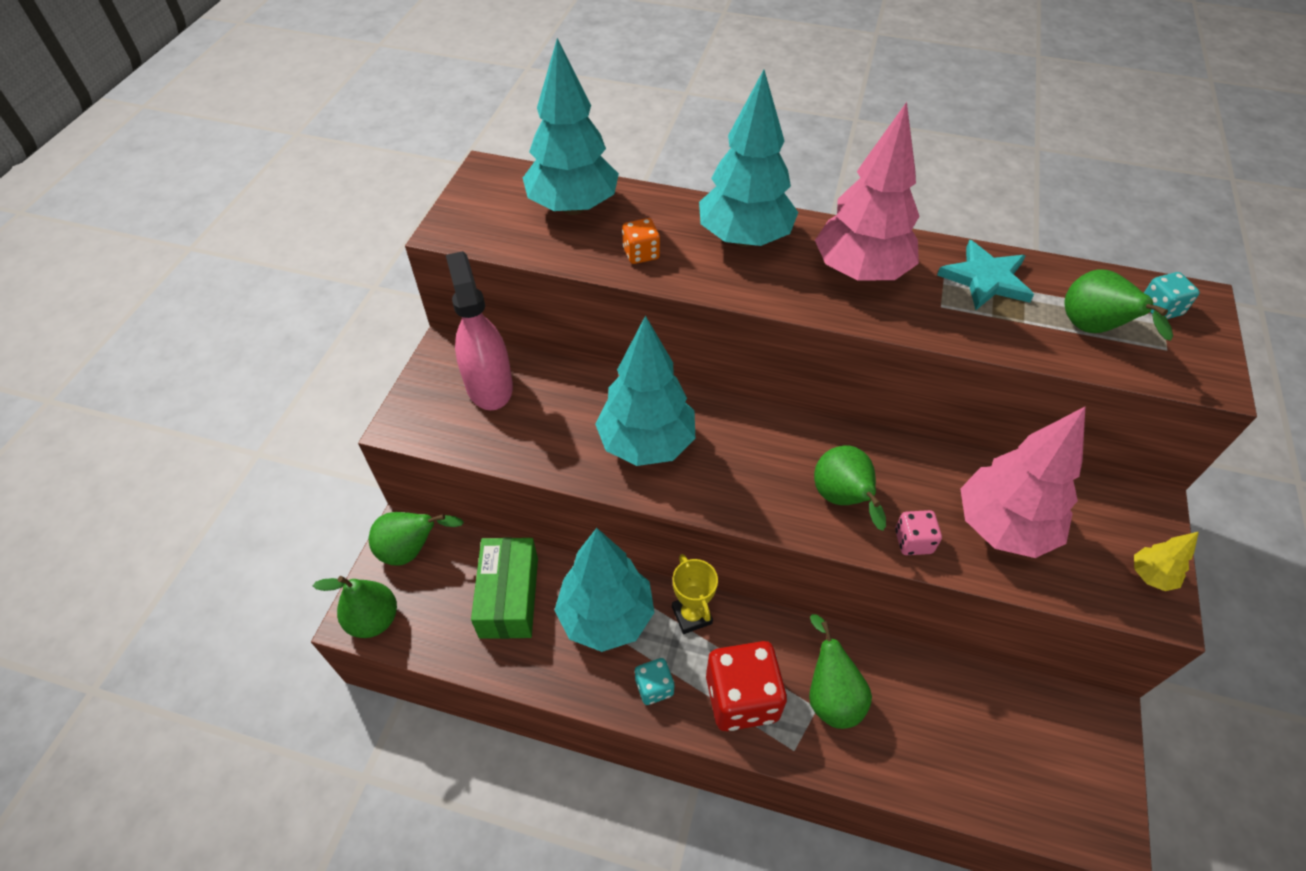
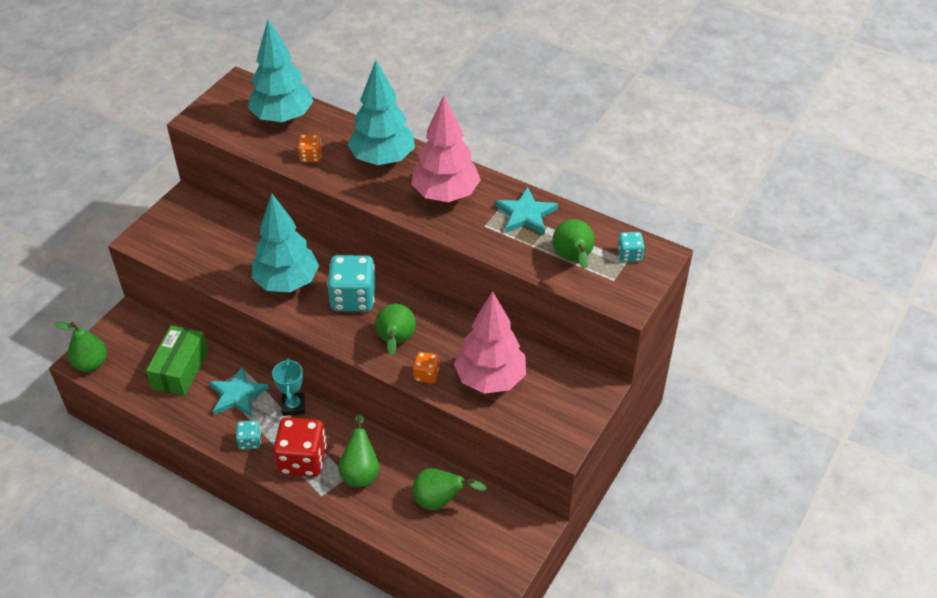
camera: 15 degrees right, 5 degrees down
green pear [369,512,464,566] -> green pear moved to [412,468,487,510]
pink spray bottle [446,251,513,410] -> none
turquoise tree [554,528,655,652] -> turquoise star [209,366,269,416]
yellow trophy [672,554,718,634] -> turquoise trophy [272,358,305,416]
pink dice [895,510,942,555] -> orange dice [413,352,440,384]
yellow tree [1134,532,1199,591] -> none
none -> turquoise dice [327,255,376,312]

